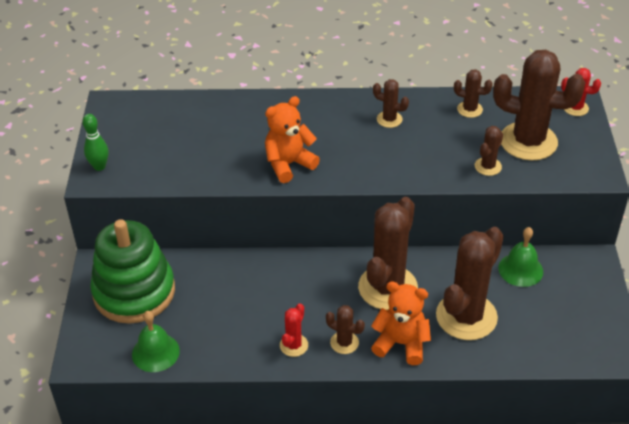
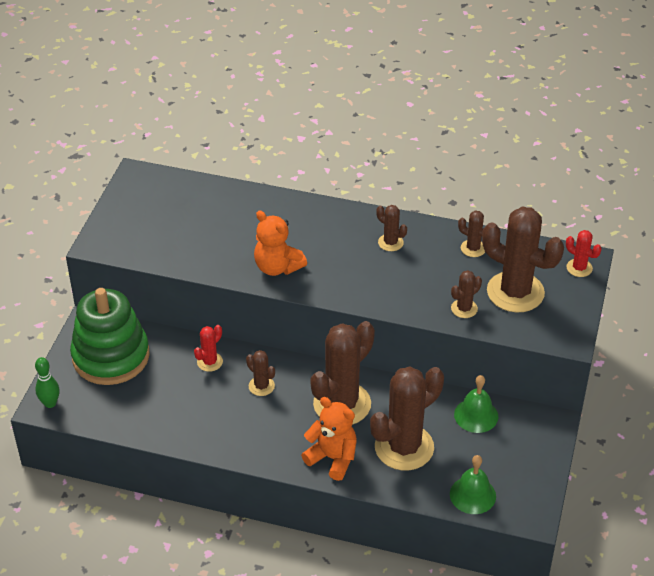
camera: 15 degrees right, 0 degrees up
green bowling pin [83,114,109,171] -> green bowling pin moved to [35,357,60,408]
green bell [132,311,180,372] -> green bell moved to [450,455,496,514]
orange teddy bear [265,96,320,183] -> orange teddy bear turned 120 degrees counterclockwise [254,211,307,276]
red cactus [280,304,308,357] -> red cactus moved to [194,325,223,372]
brown cactus [326,305,365,354] -> brown cactus moved to [246,350,275,396]

